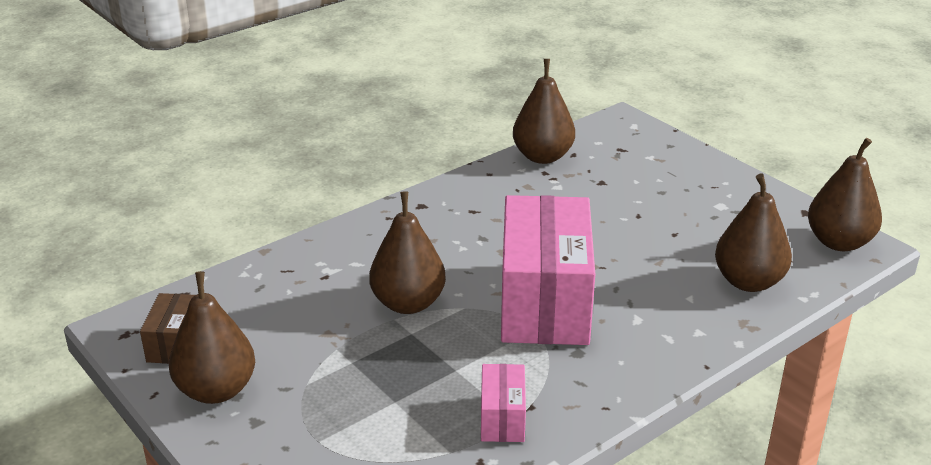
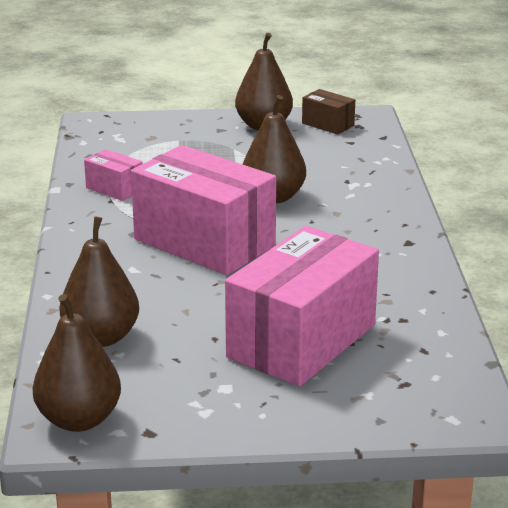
camera: 125 degrees right, 5 degrees down
brown pear [513,59,575,164] -> none
none -> pink box [225,226,379,386]

